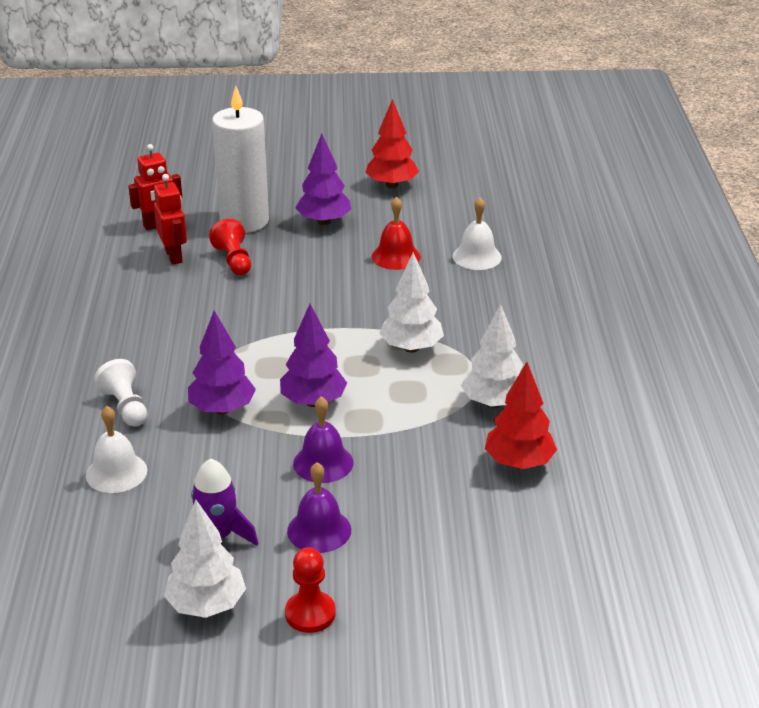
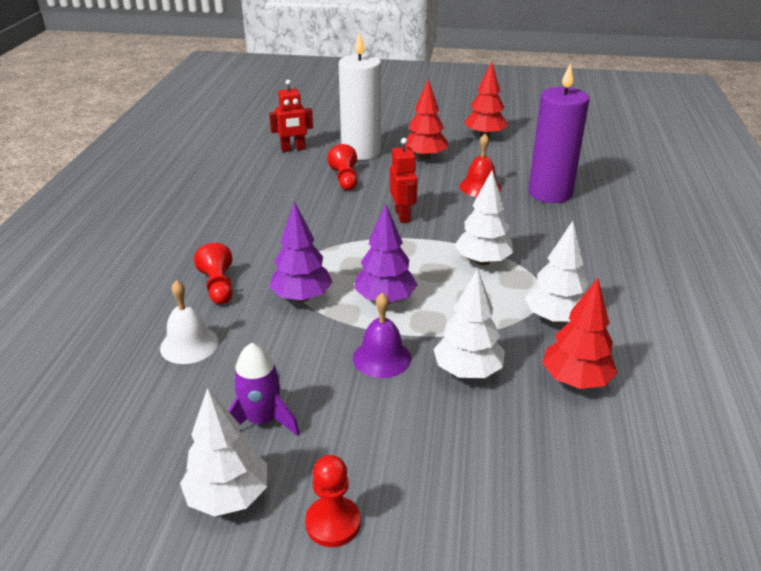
camera: 10 degrees right, 0 degrees up
white pawn [94,359,147,426] -> red pawn [194,243,233,304]
red robot [154,174,187,265] -> red robot moved to [390,138,417,223]
purple bell [287,462,351,553] -> none
purple tree [295,133,351,225] -> red tree [405,79,448,160]
white bell [453,197,502,270] -> purple candle [528,63,589,203]
none -> white tree [433,269,505,378]

